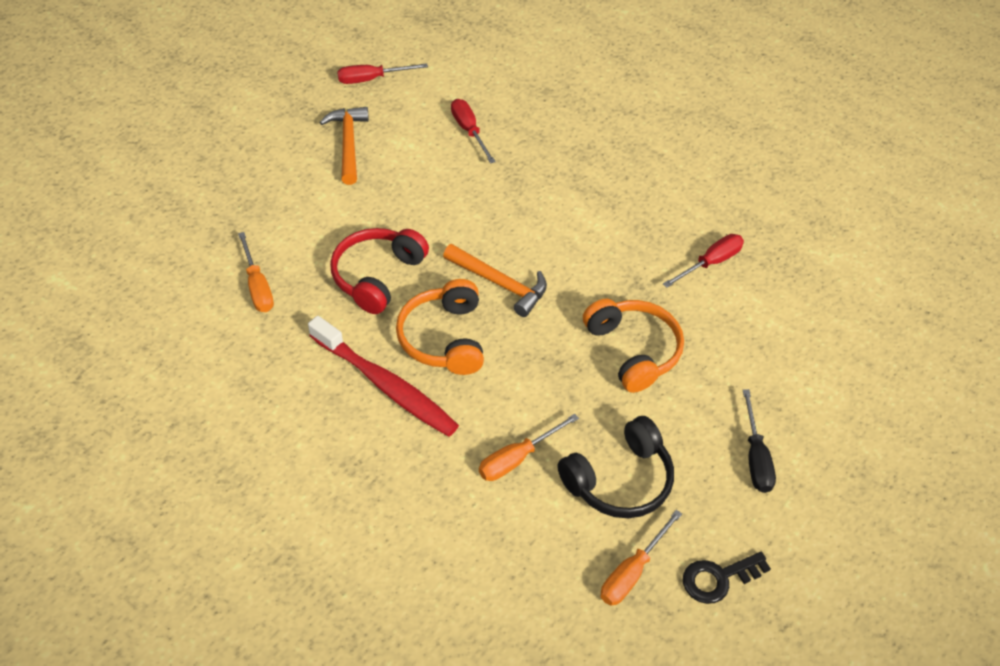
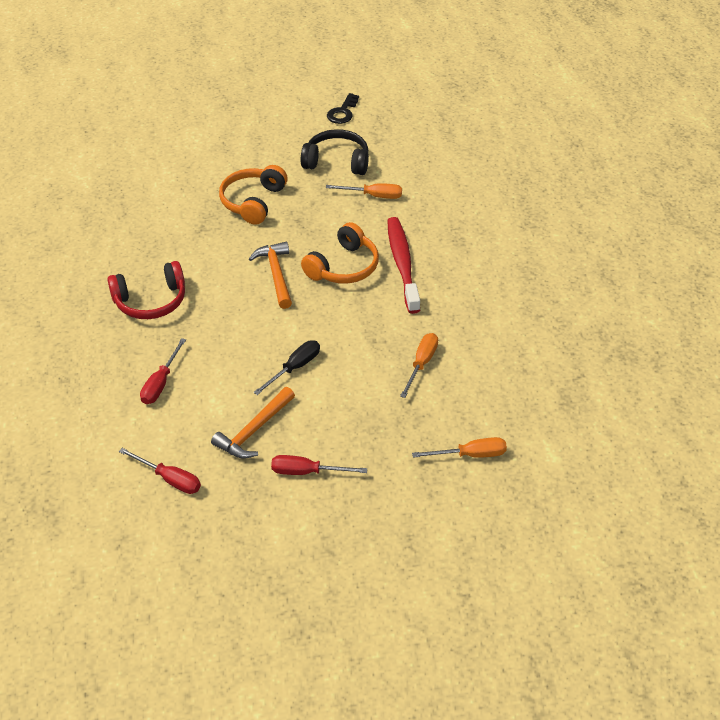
camera: 135 degrees left, 5 degrees down
red headphones [330,228,429,314] -> red headphones moved to [107,261,185,319]
orange screwdriver [601,510,682,606] -> orange screwdriver moved to [412,437,507,458]
red screwdriver [663,234,744,288] -> red screwdriver moved to [271,455,367,475]
black key [683,552,771,604] -> black key turned 90 degrees clockwise [327,93,359,124]
black screwdriver [743,389,776,493] -> black screwdriver moved to [253,340,320,395]

